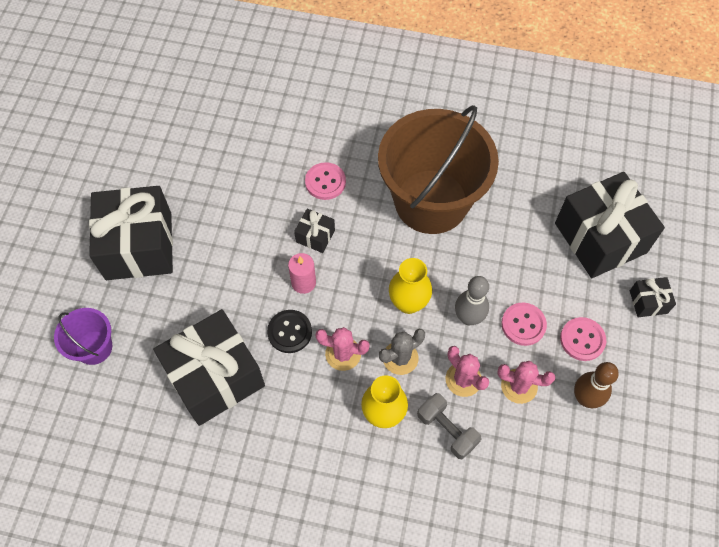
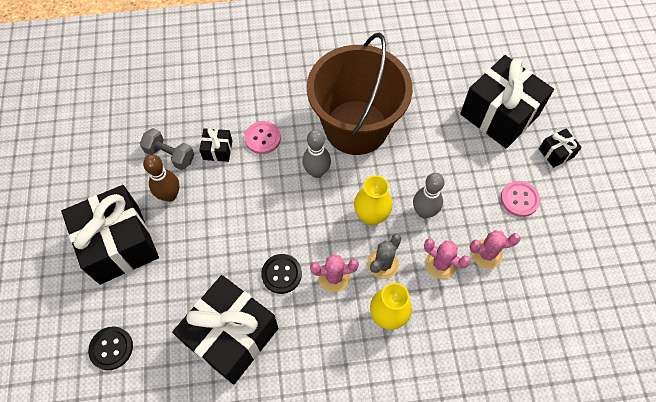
camera: 20 degrees left, 0 degrees up
purple bucket [54,308,112,365] -> black button [88,326,133,370]
pink candle [288,253,316,294] -> none
black gift [294,208,335,253] -> black gift moved to [199,128,232,162]
grey dumbbell [417,393,481,459] -> grey dumbbell moved to [140,128,194,170]
pink button [501,303,547,346] -> none
brown bowling pin [574,362,619,408] -> brown bowling pin moved to [143,155,180,202]
none -> grey bowling pin [302,129,331,178]

